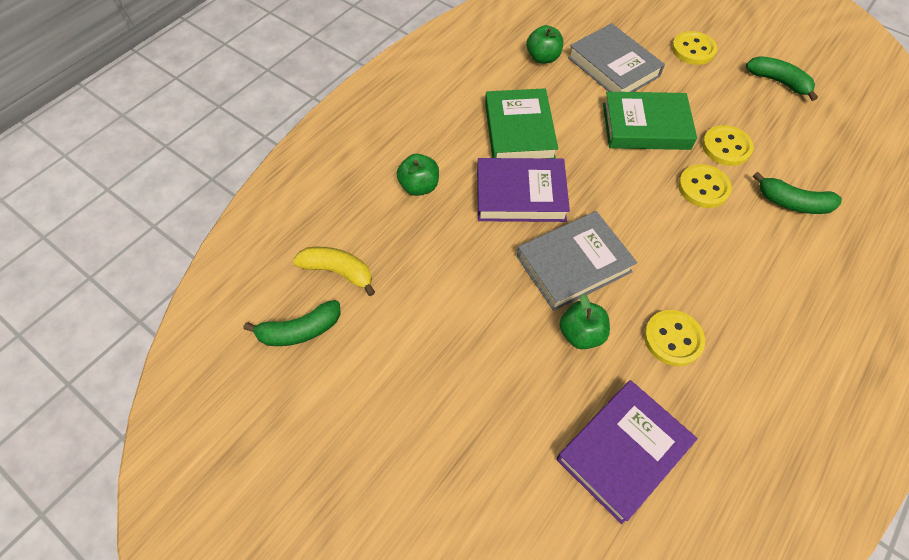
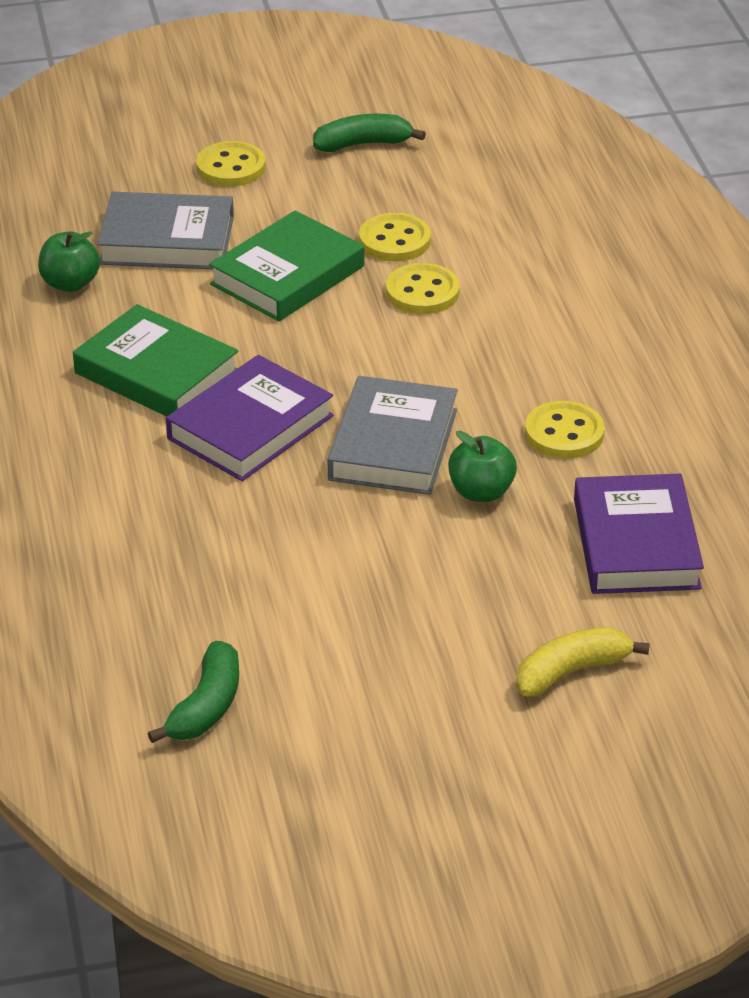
camera: 50 degrees left, 20 degrees down
yellow banana [293,247,375,296] -> yellow banana moved to [516,627,650,697]
green apple [397,154,439,196] -> none
green banana [753,172,842,214] -> none

